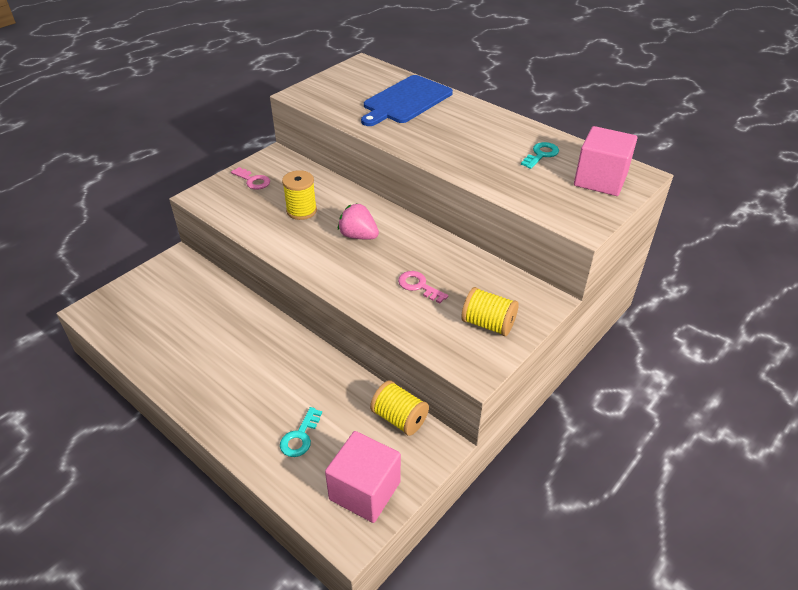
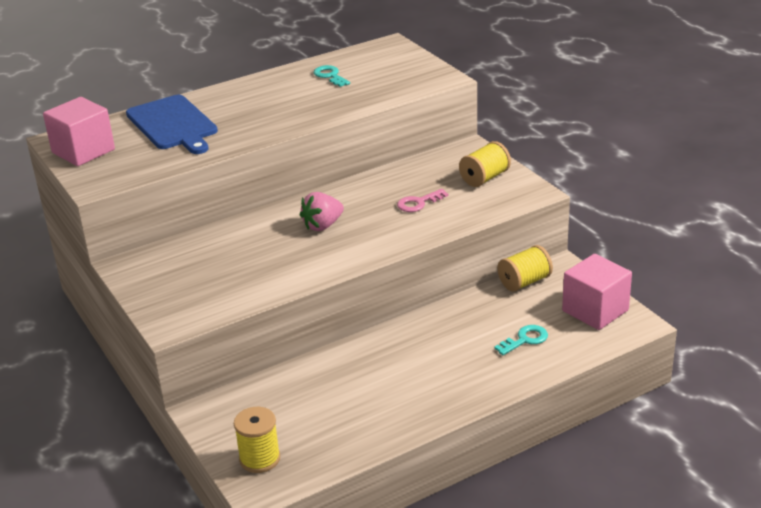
camera: 70 degrees left, 10 degrees down
pink key [231,167,270,190] -> none
turquoise key [280,407,322,457] -> turquoise key turned 75 degrees counterclockwise [494,325,548,355]
yellow spool [282,170,317,220] -> yellow spool moved to [234,407,280,473]
pink cube [574,126,637,196] -> pink cube moved to [43,97,115,166]

